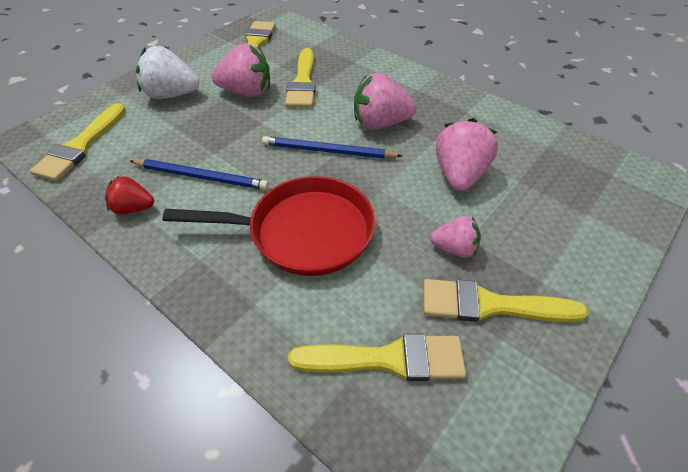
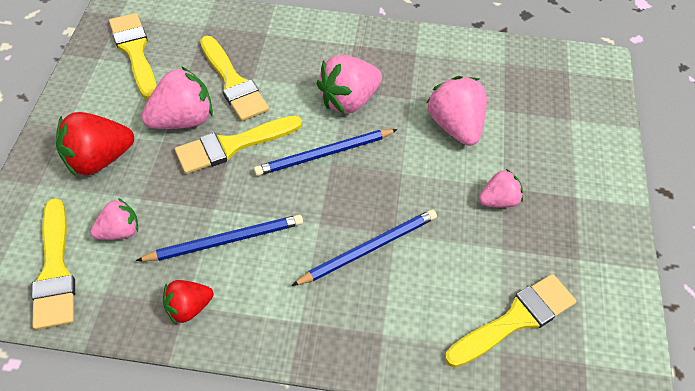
camera: 35 degrees left, 5 degrees up
white strawberry [136,46,200,99] -> red strawberry [56,112,134,176]
red pan [163,176,375,276] -> blue pencil [292,209,437,286]
yellow brush [423,279,588,322] -> yellow brush moved to [175,115,302,174]
none -> pink strawberry [90,198,138,240]

